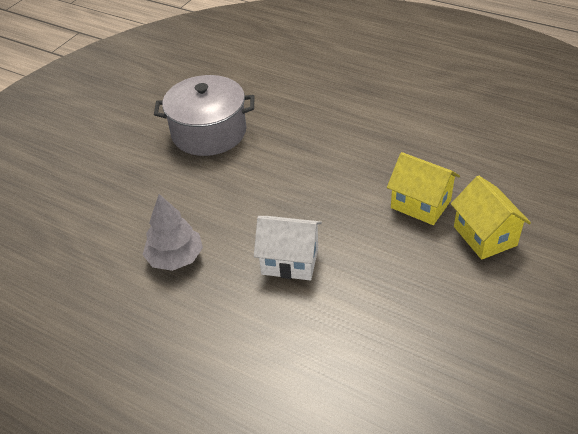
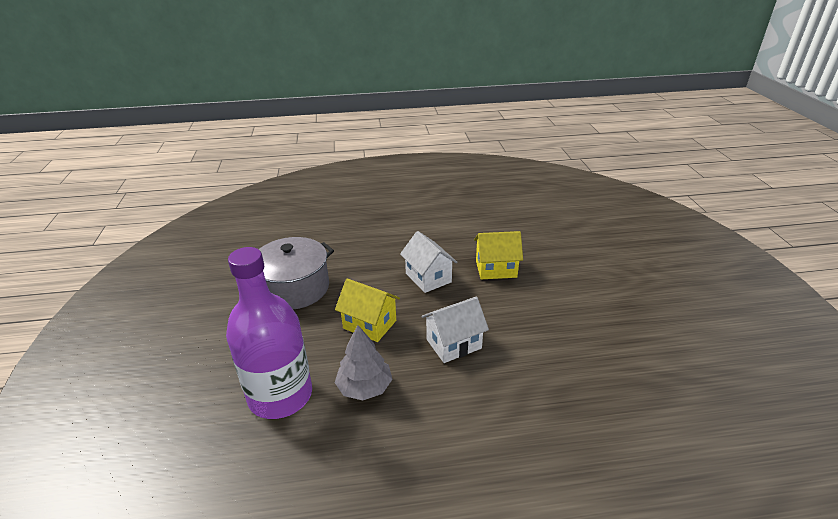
camera: 40 degrees left, 10 degrees down
yellow house [451,175,531,260] -> yellow house moved to [335,278,400,342]
none -> purple bottle [226,247,312,419]
none -> white house [400,231,457,293]

